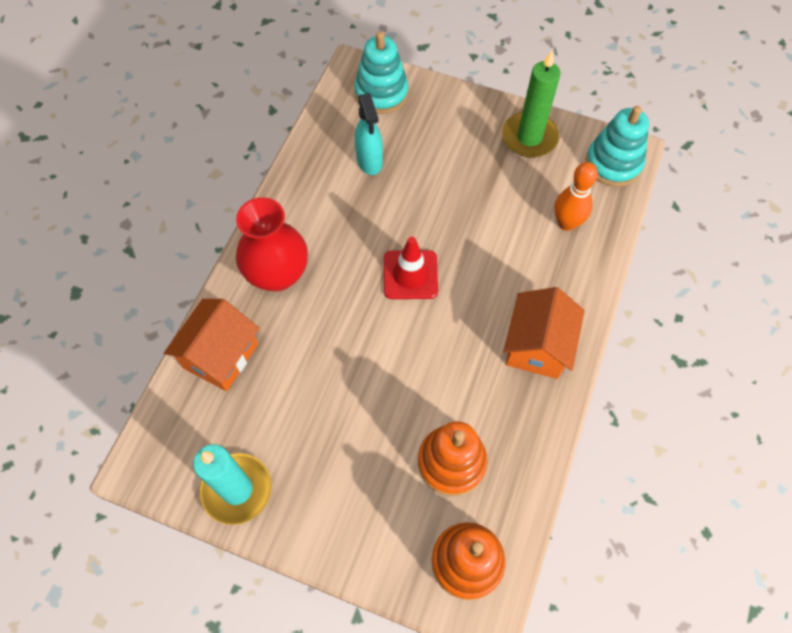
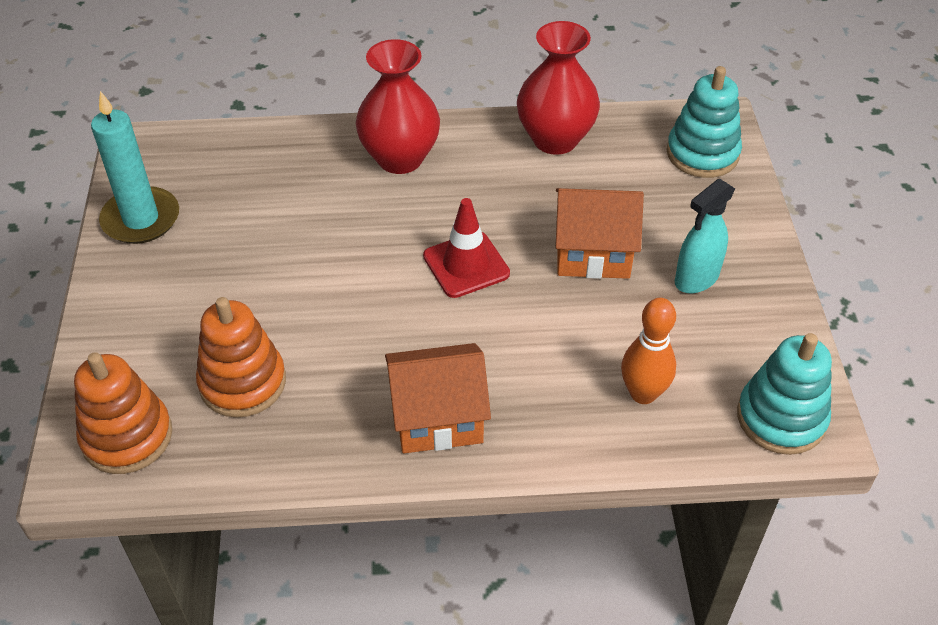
camera: 65 degrees right, 15 degrees down
orange house [164,299,260,391] -> orange house moved to [556,188,644,279]
turquoise spray bottle [355,93,383,175] -> turquoise spray bottle moved to [675,179,735,293]
green candle [502,50,561,158] -> none
none -> red vase [517,21,600,155]

